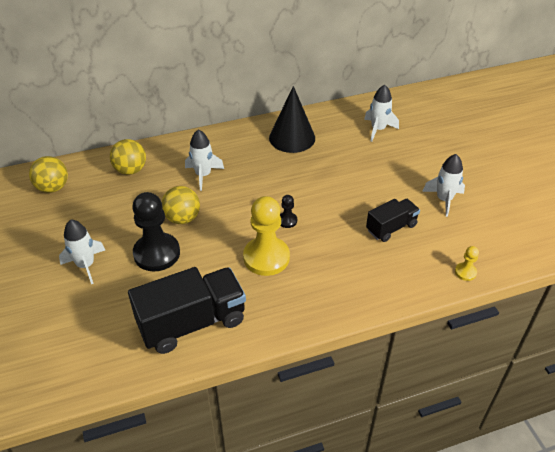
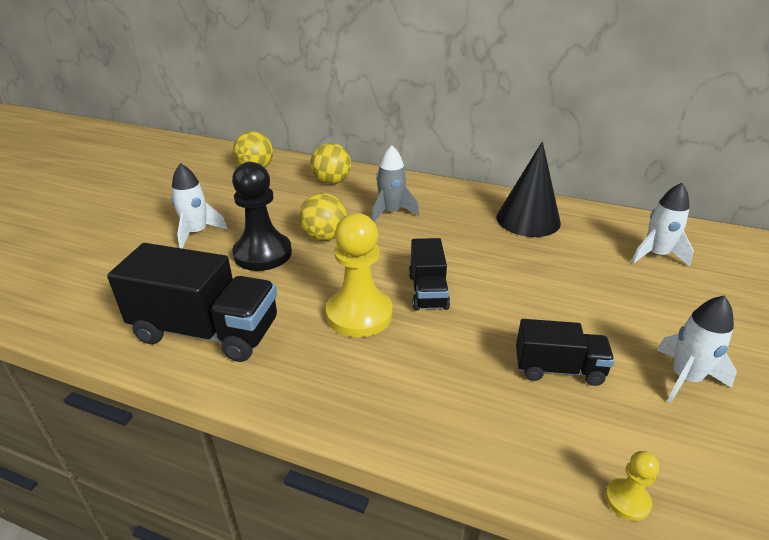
camera: 40 degrees right, 10 degrees down
white rocket [185,129,224,191] -> grey rocket [372,145,419,222]
black pawn [280,195,297,228] -> black truck [409,238,450,311]

